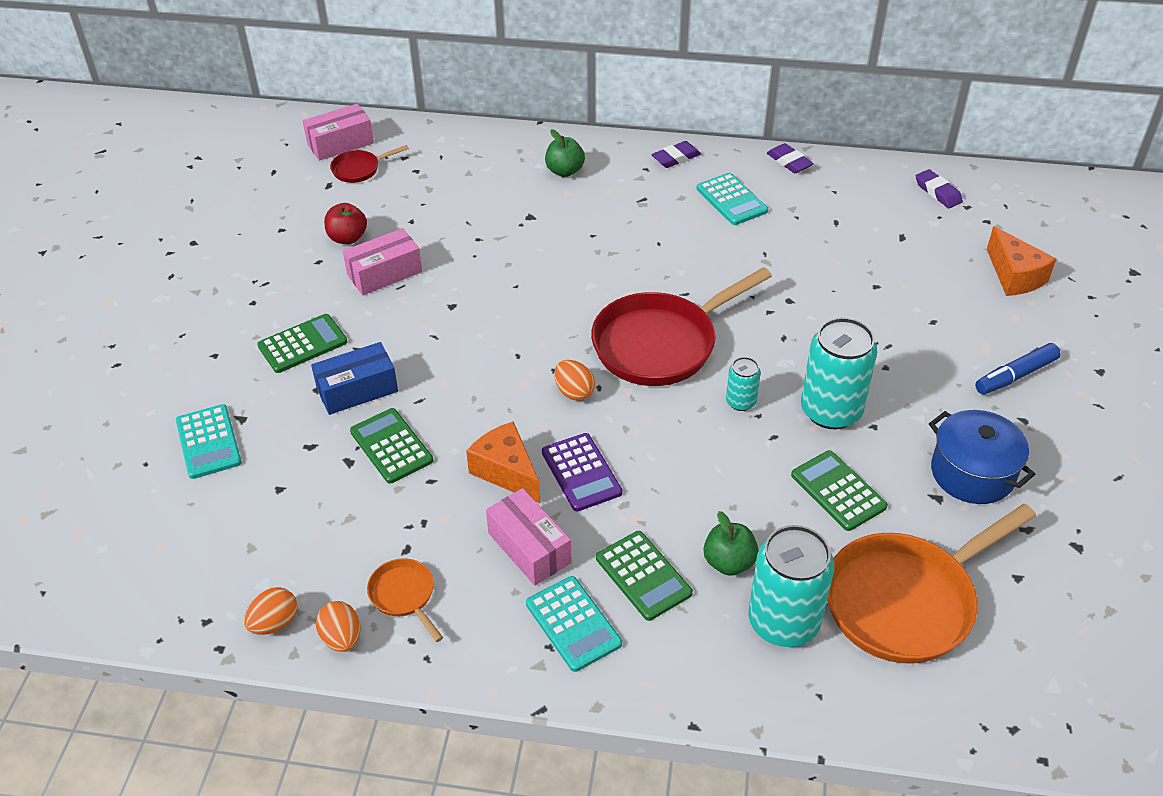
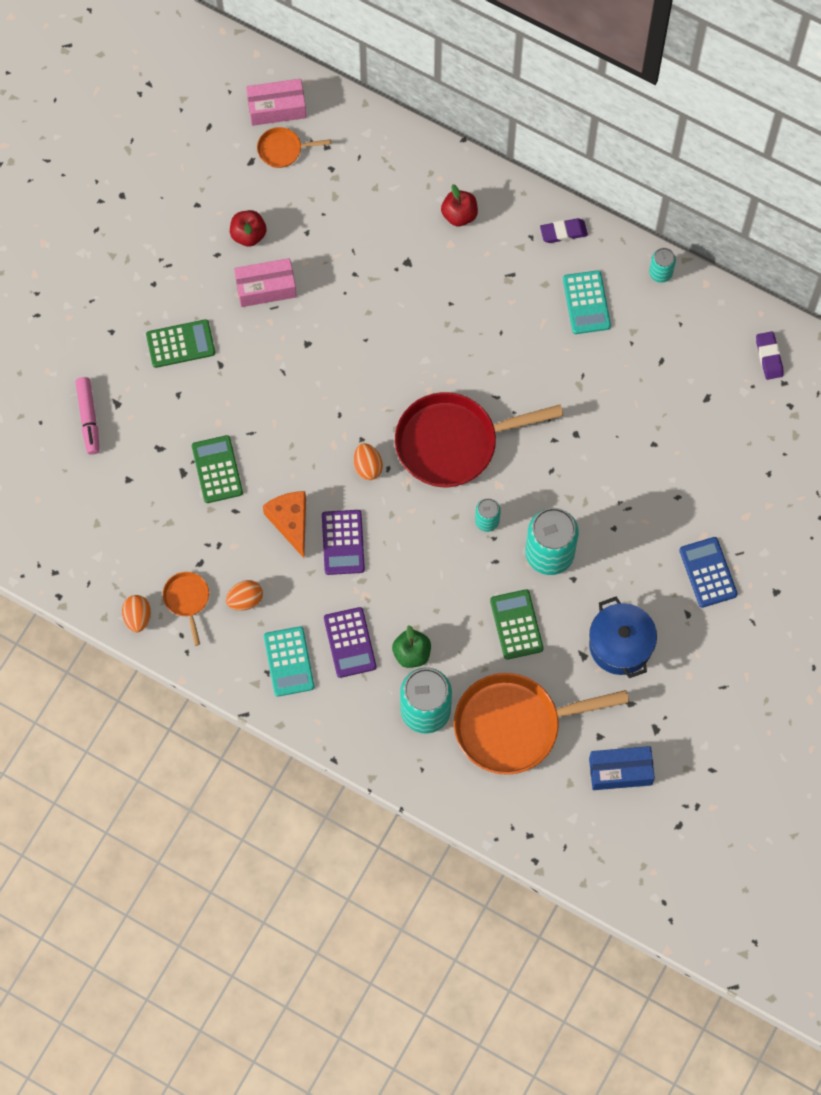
camera: 20 degrees right, 25 degrees up
turquoise calculator [176,404,242,479] -> pink marker [76,377,99,454]
orange egg [244,587,297,635] -> orange egg moved to [226,580,263,611]
blue box [311,342,398,415] -> blue box moved to [589,746,655,790]
red pan [330,145,409,183] -> orange pan [257,127,331,168]
pink box [486,488,572,586] -> none
green apple [545,129,585,177] -> red apple [441,184,478,226]
green calculator [596,531,693,621] -> purple calculator [324,607,376,678]
purple eraser [767,143,814,173] -> turquoise can [649,248,676,283]
blue marker [975,343,1061,395] -> blue calculator [679,537,738,608]
orange cheese [987,226,1056,296] -> none

